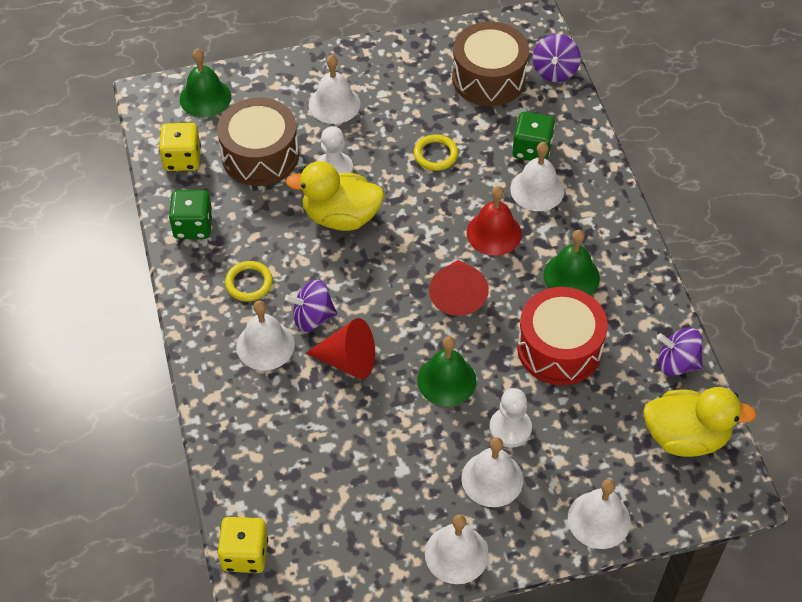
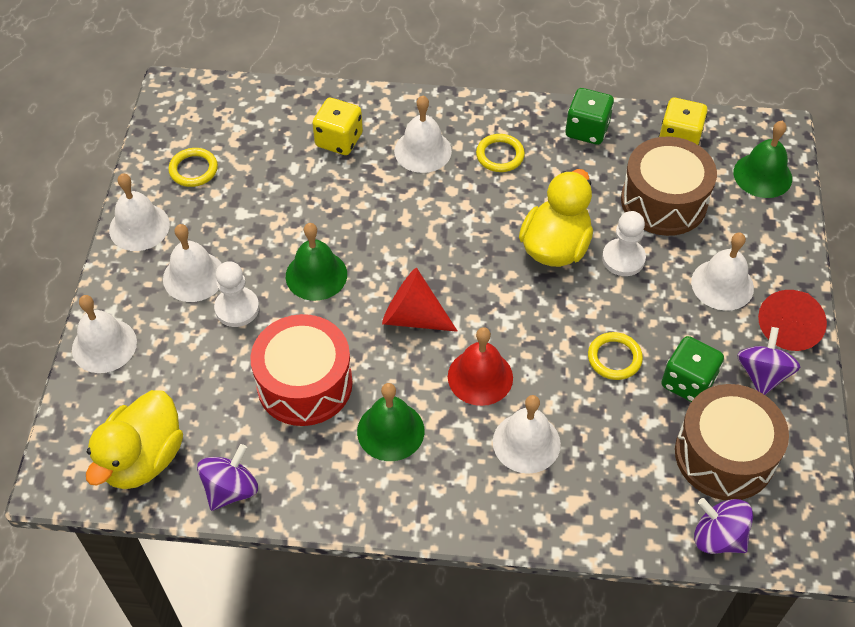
camera: 110 degrees right, 0 degrees up
yellow dice [217,517,268,573] -> yellow dice moved to [312,98,363,155]
purple spinning top [285,280,337,332] -> purple spinning top moved to [737,327,800,395]
red cone [306,318,375,379] -> red cone moved to [758,290,827,351]
green dice [512,112,555,161] -> green dice moved to [661,336,724,402]
none -> yellow ring [168,148,218,187]

